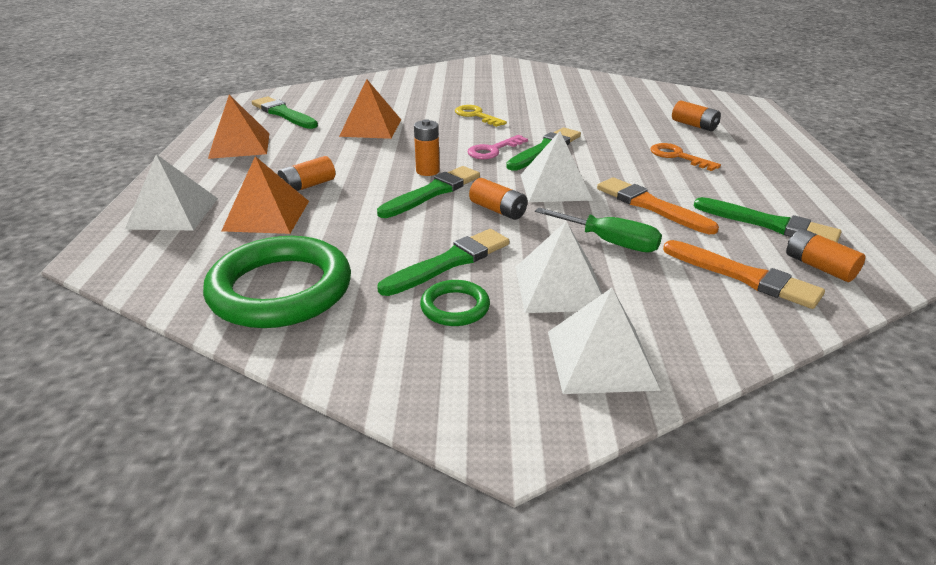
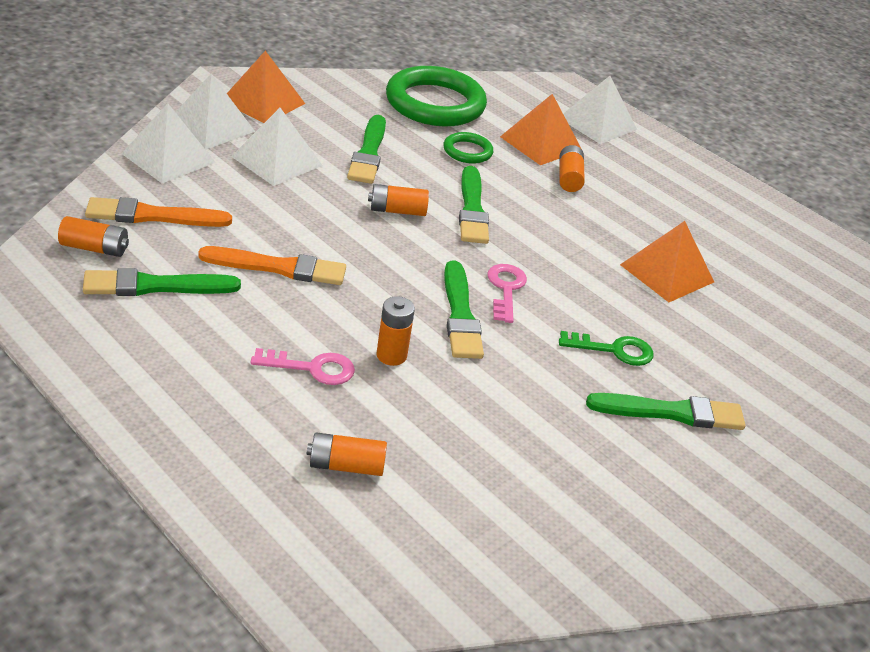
camera: 130 degrees right, 5 degrees up
orange pyramid [208,95,270,159] -> orange pyramid moved to [227,51,305,123]
green brush [252,96,318,129] -> green brush moved to [586,393,746,430]
orange battery [414,119,440,176] -> orange battery moved to [376,296,415,366]
green ring [420,280,490,326] -> green ring moved to [443,132,493,164]
yellow key [455,105,507,127] -> green key [559,331,654,366]
white pyramid [520,131,593,202] -> white pyramid moved to [121,103,216,183]
green screwdriver [535,207,662,253] -> none
orange key [650,143,721,171] -> pink key [251,348,355,385]

